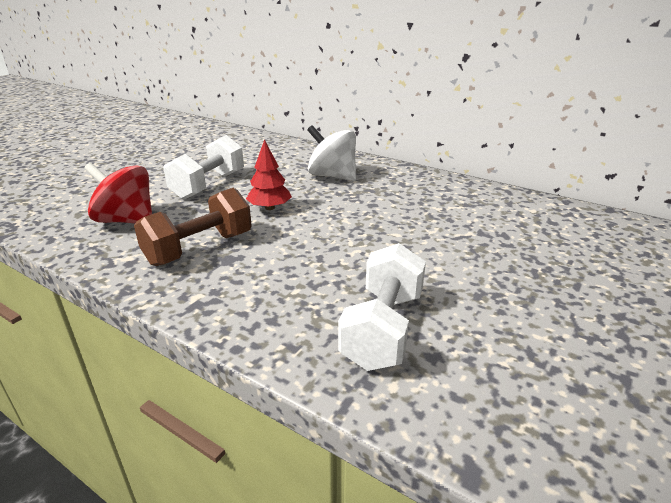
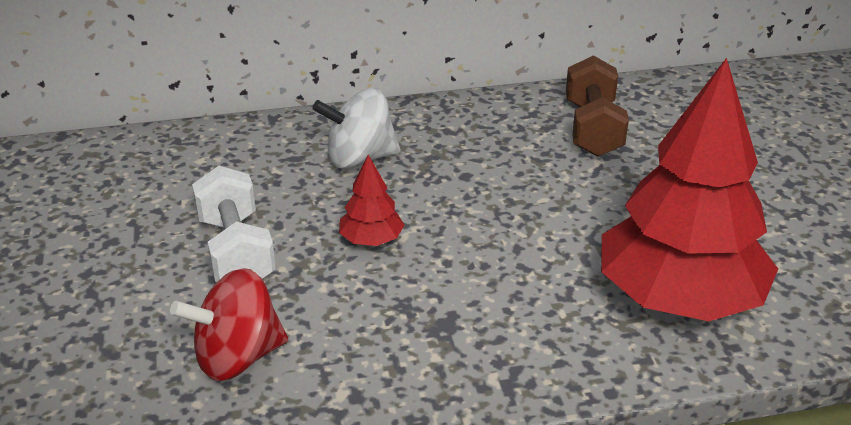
camera: 45 degrees left, 5 degrees up
brown dumbbell [134,188,252,266] -> brown dumbbell moved to [566,55,629,157]
white dumbbell [338,243,426,371] -> red tree [601,58,778,321]

